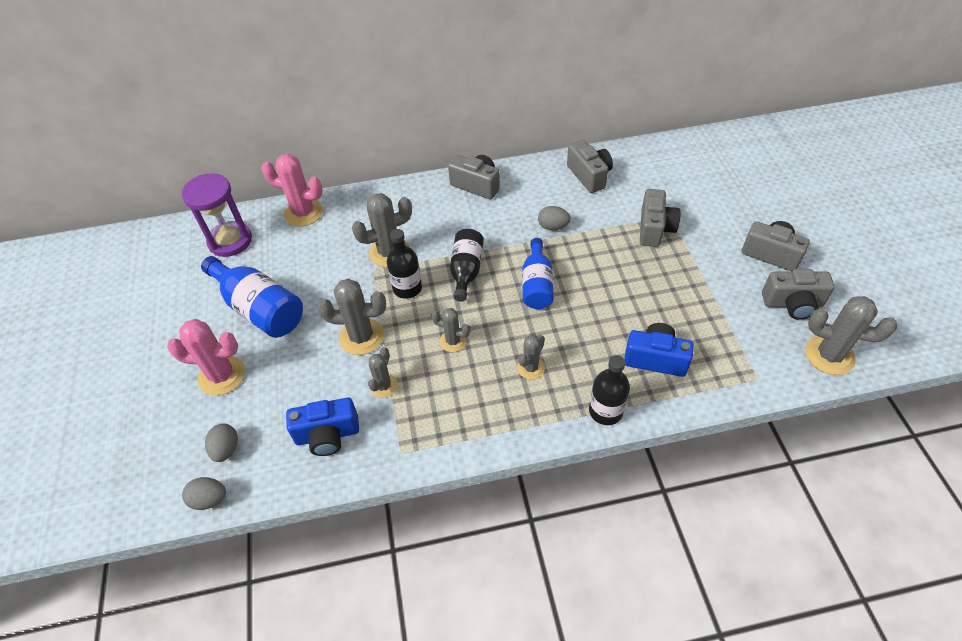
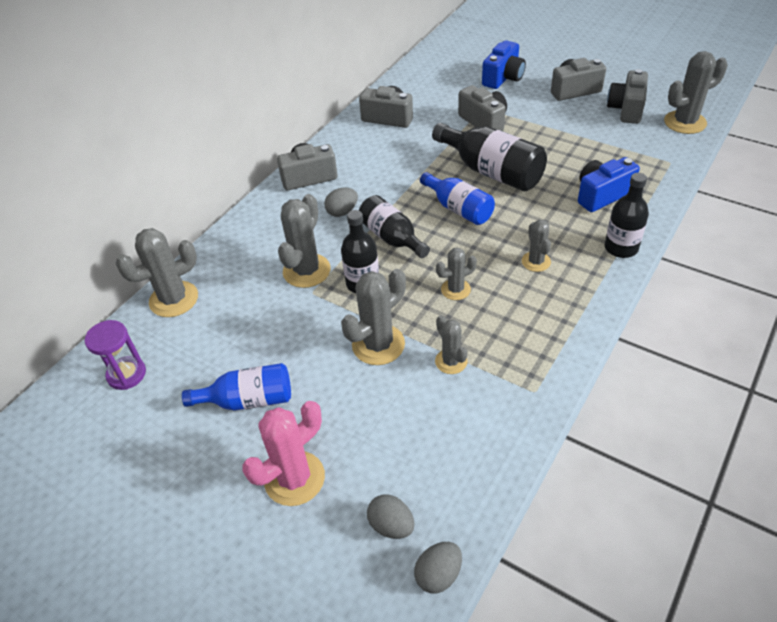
camera: 45 degrees left, 5 degrees down
purple hourglass [181,173,252,257] -> purple hourglass [85,320,146,390], size x0.66
blue bottle [201,256,303,338] -> blue bottle [182,363,291,411], size x0.66
pink cactus [261,154,323,226] -> grey cactus [115,228,198,317]
blue camera [286,397,359,456] -> blue camera moved to [482,40,526,89]
grey egg [538,206,571,230] -> grey egg moved to [324,187,358,217]
grey camera [762,269,835,320] -> grey camera turned 150 degrees clockwise [607,69,648,124]
none -> black bottle [432,123,547,191]

